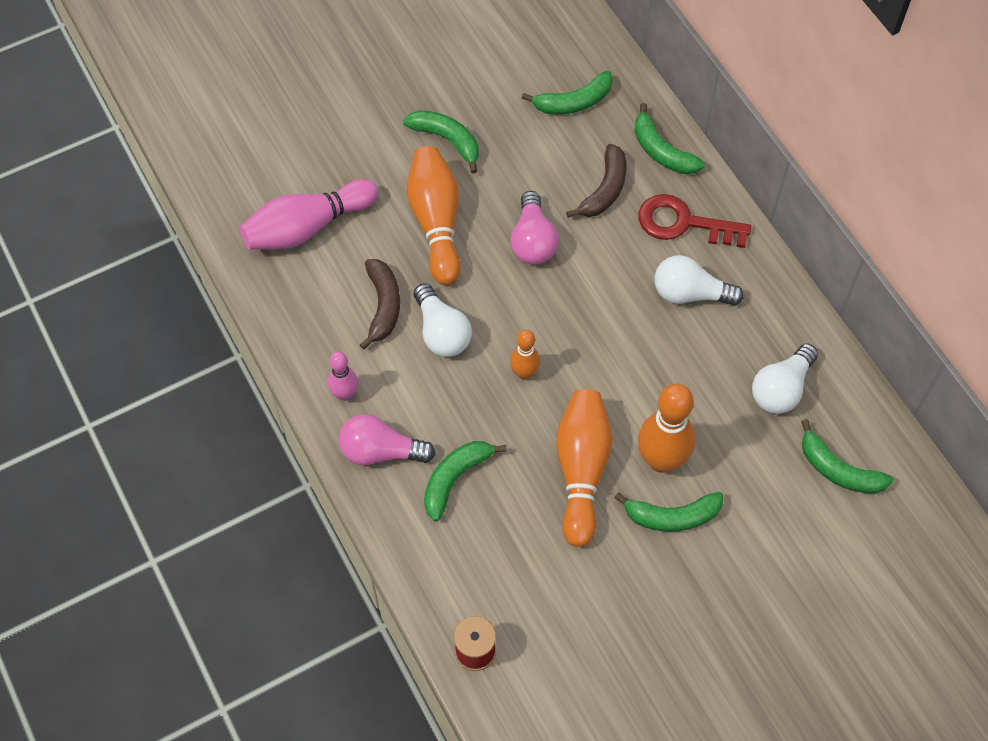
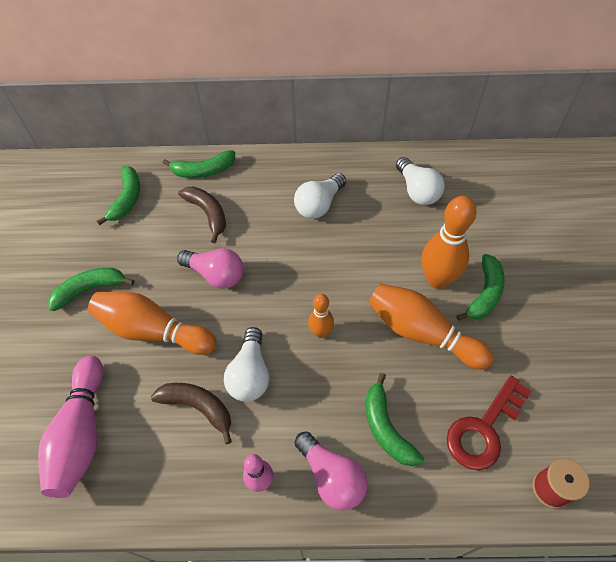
camera: 60 degrees left, 5 degrees down
pink light bulb [339,414,435,465] -> pink light bulb turned 75 degrees counterclockwise [294,431,368,511]
white light bulb [414,283,472,357] -> white light bulb turned 90 degrees clockwise [224,327,270,402]
red key [638,194,751,248] -> red key moved to [447,376,532,470]
green banana [801,419,894,494] -> none

